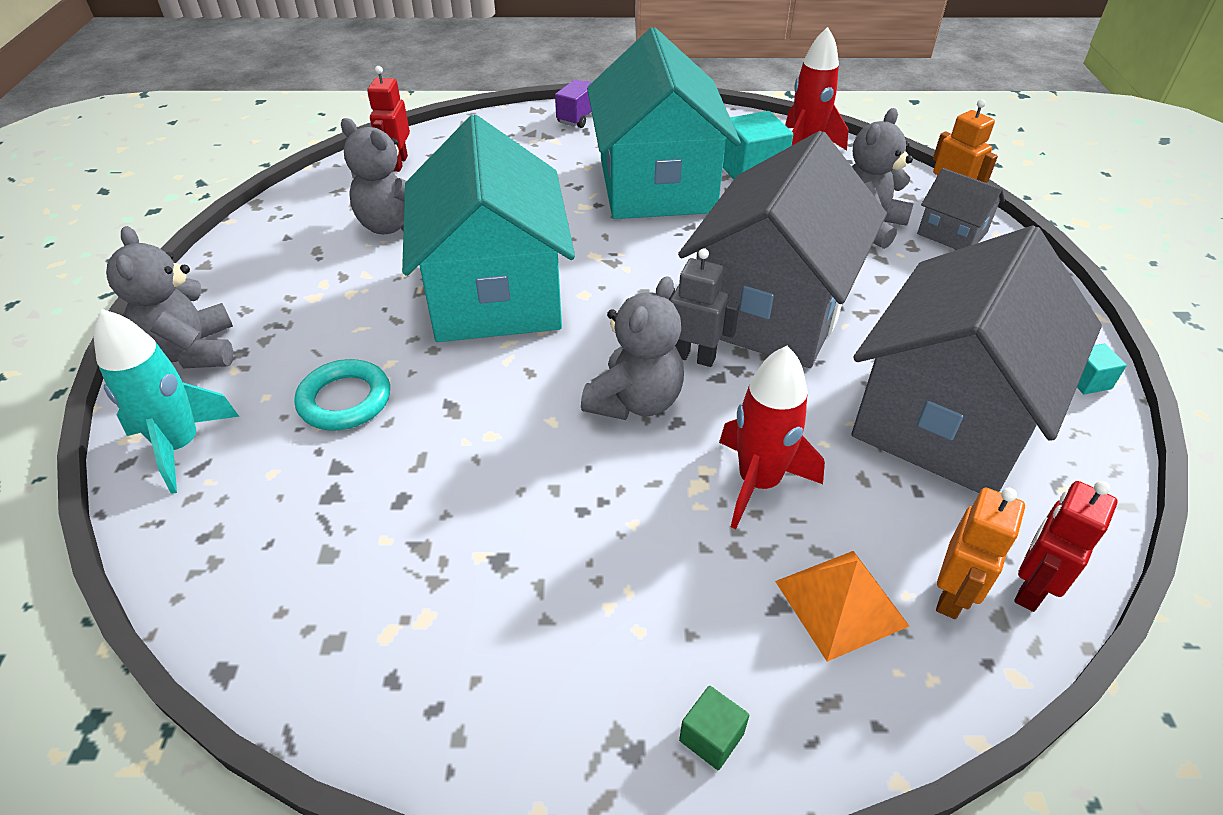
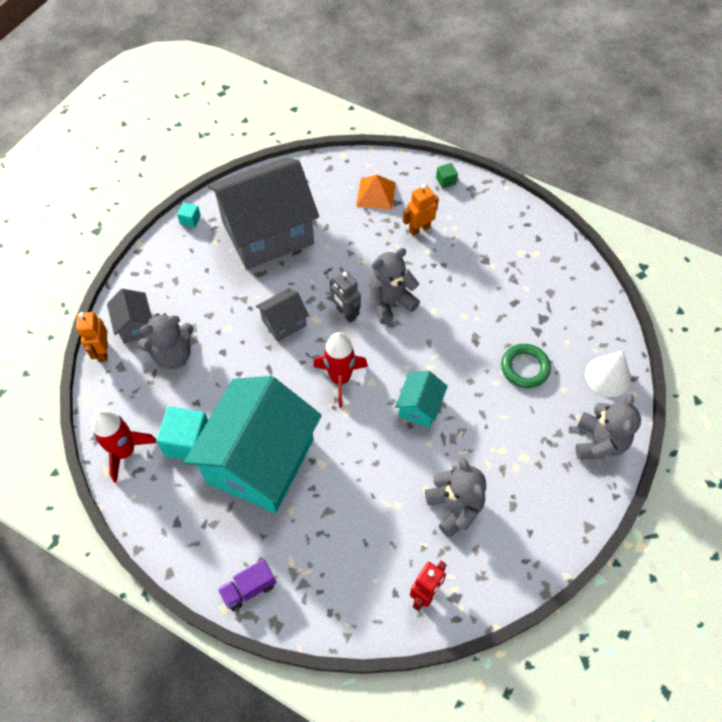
camera: 150 degrees left, 15 degrees up
turquoise rocket [94,309,239,494] -> white cone [585,350,631,397]
turquoise ring [294,359,390,430] -> green ring [501,344,551,388]
turquoise house [402,115,575,342] -> turquoise house [395,371,448,428], size x0.44
grey house [678,131,887,368] -> grey house [256,288,309,342], size x0.44
red rocket [719,346,825,529] -> red rocket moved to [313,332,368,407]
orange robot [936,487,1025,619] -> orange robot moved to [403,184,439,236]
red robot [1014,481,1118,612] -> none

